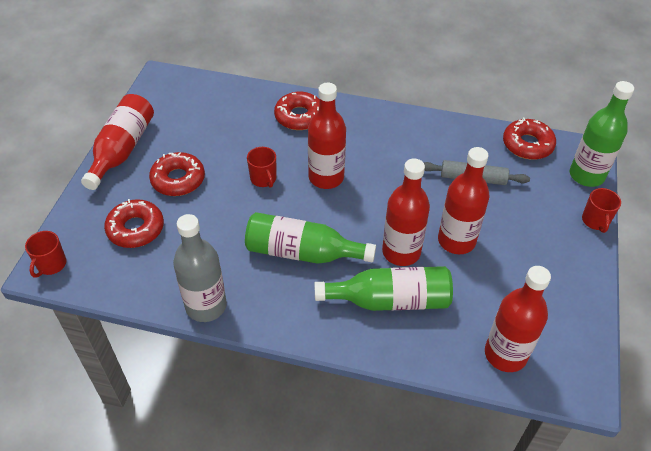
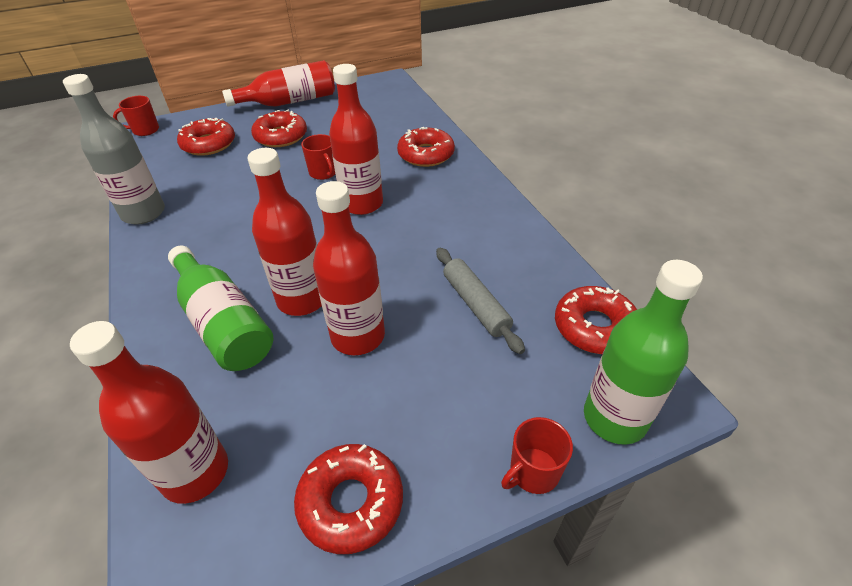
camera: 55 degrees right, 5 degrees down
green bottle [245,212,376,264] -> none
red mug [247,147,276,188] -> red mug turned 60 degrees counterclockwise [301,134,335,180]
none -> red donut [294,444,403,554]

